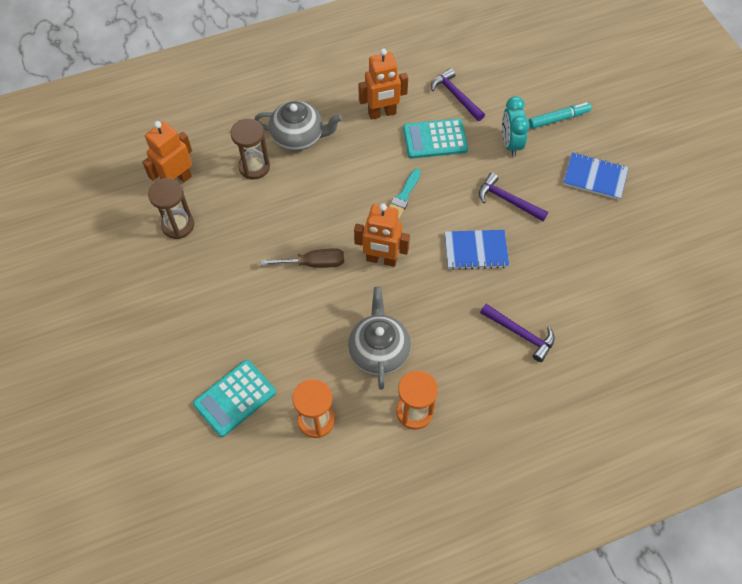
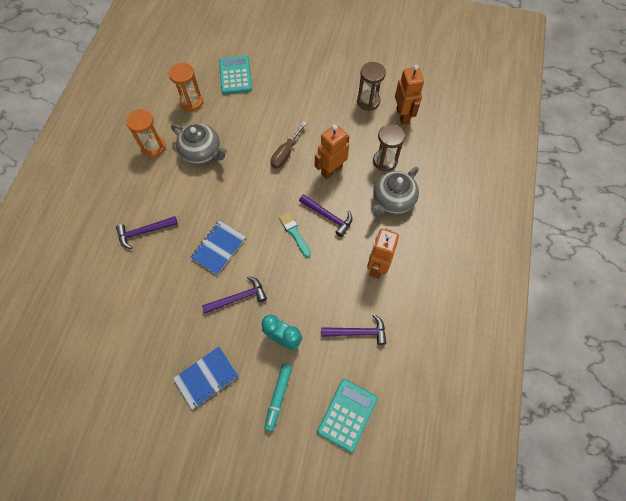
camera: 125 degrees right, 5 degrees up
orange robot [354,203,410,267] -> orange robot moved to [315,124,349,179]
turquoise calculator [403,118,468,159] -> turquoise calculator moved to [317,379,378,452]
none -> purple hammer [299,194,353,237]

